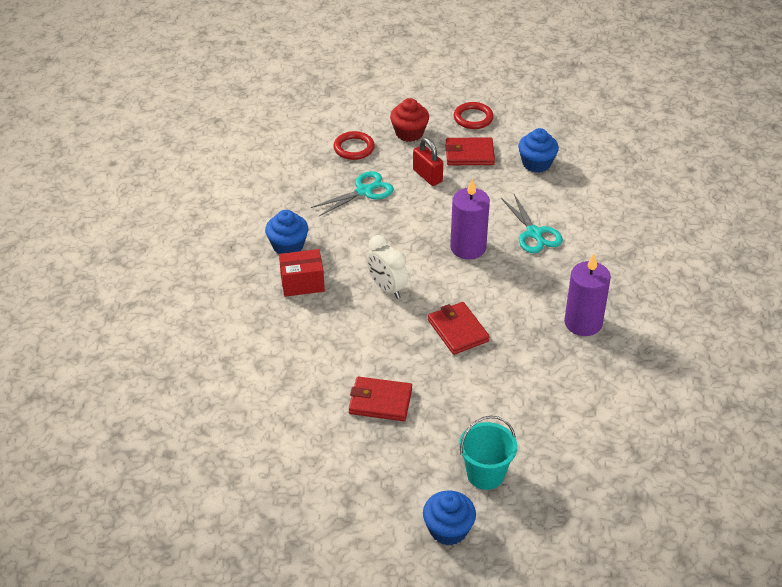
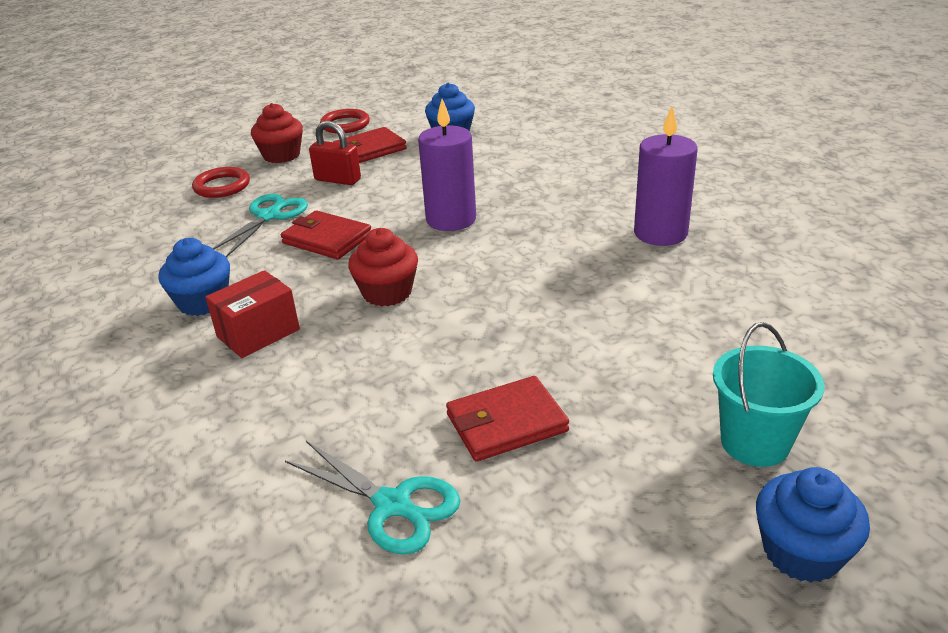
camera: 30 degrees left, 10 degrees down
white clock [367,235,408,299] -> red cupcake [348,228,418,307]
red wallet [428,302,490,355] -> red wallet moved to [281,210,371,259]
turquoise scissors [501,194,563,253] -> turquoise scissors moved to [285,441,460,555]

